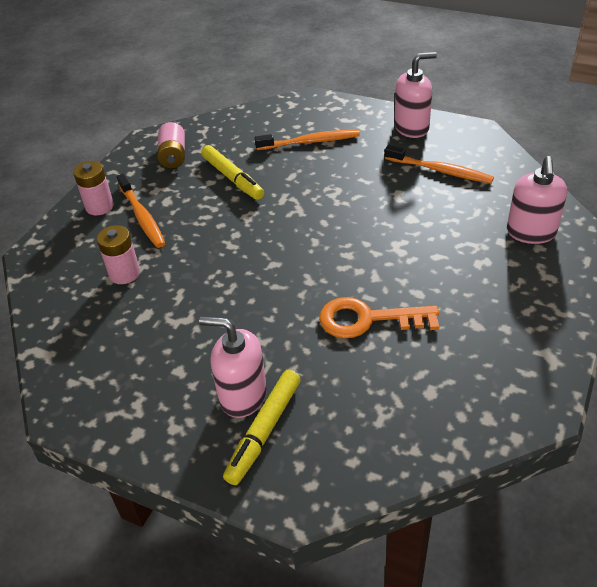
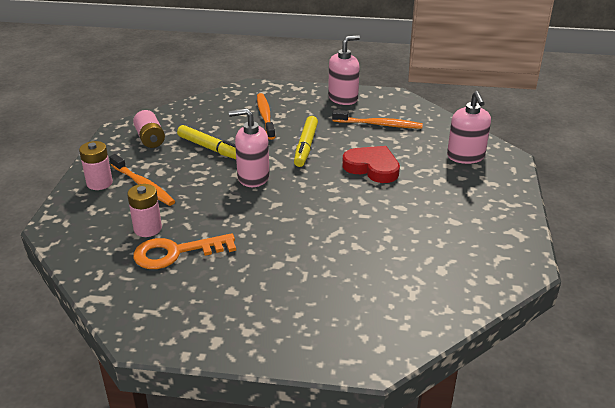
camera: 20 degrees left, 10 degrees down
pink soap dispenser [199,317,267,418] -> pink soap dispenser moved to [229,108,270,187]
yellow marker [223,370,301,485] -> yellow marker moved to [294,116,318,167]
orange toothbrush [255,130,360,150] -> orange toothbrush turned 75 degrees counterclockwise [257,93,275,140]
orange key [319,297,439,338] -> orange key moved to [133,233,236,269]
none -> red heart [342,146,400,183]

